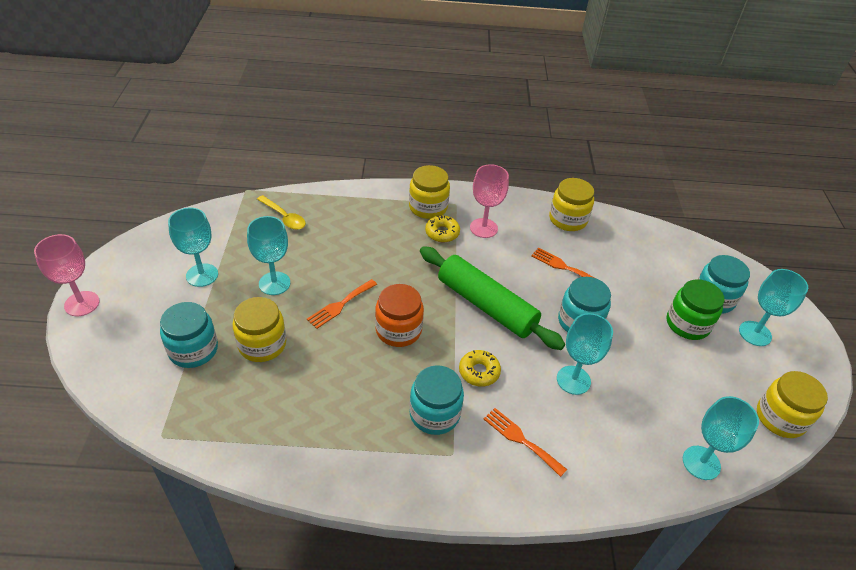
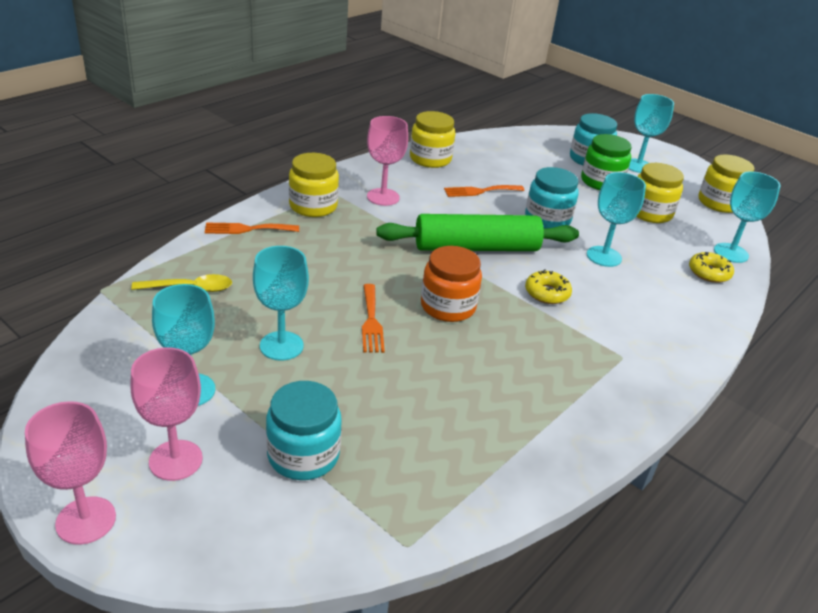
camera: 50 degrees left, 10 degrees down
yellow jar [233,297,286,362] -> yellow jar moved to [636,163,684,223]
turquoise jar [409,365,464,435] -> none
yellow donut [425,215,460,242] -> yellow donut moved to [689,252,734,283]
orange fork [484,408,567,477] -> orange fork moved to [205,223,299,234]
none -> pink goblet [130,347,203,481]

